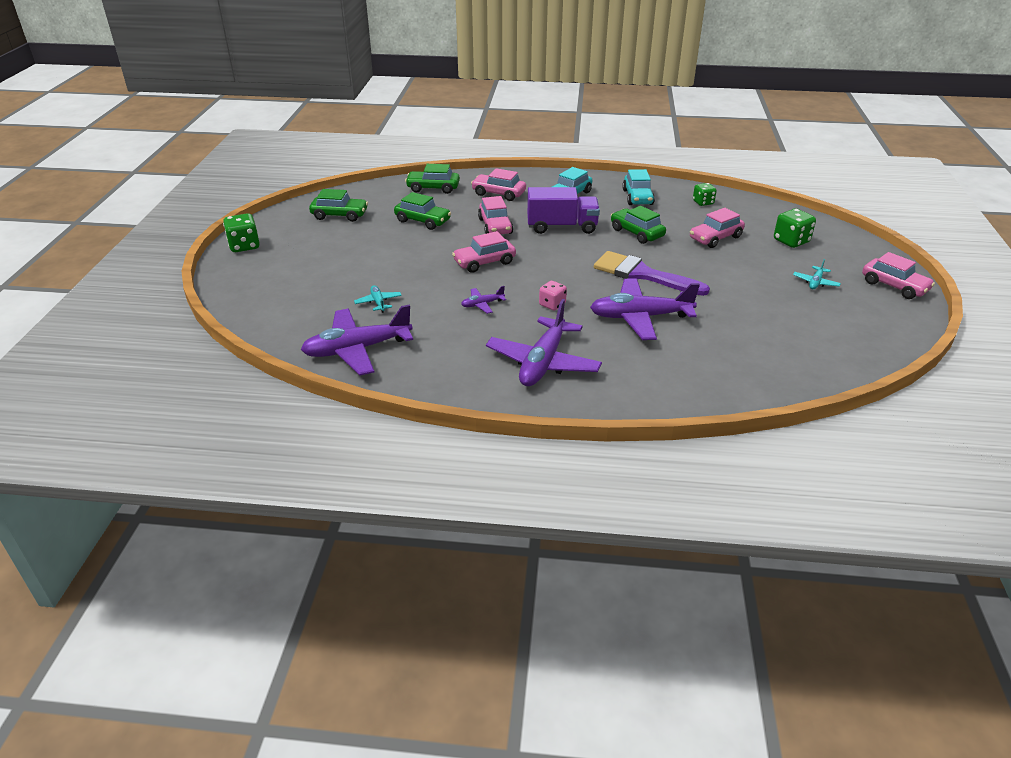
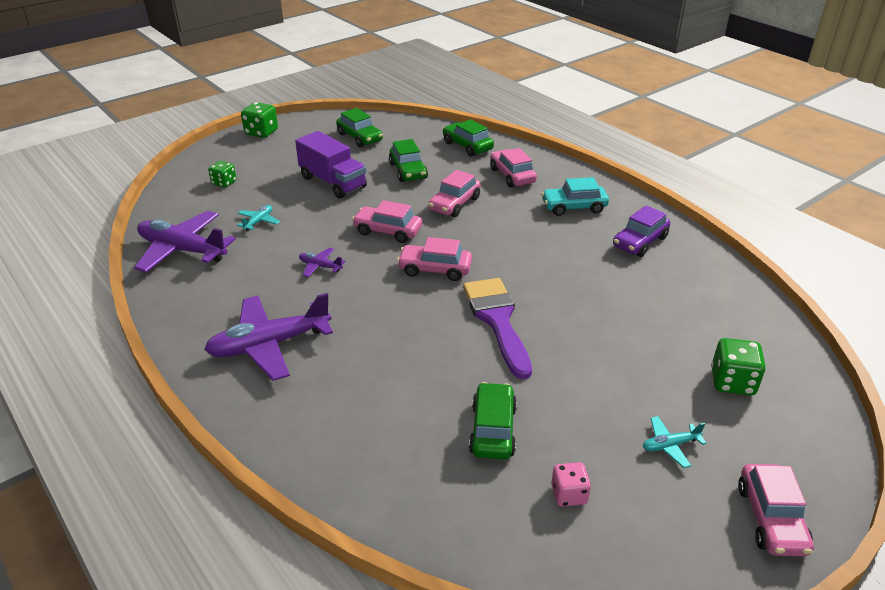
camera: 45 degrees right, 0 degrees up
purple truck [527,187,600,234] -> purple truck moved to [295,131,367,199]
pink dice [539,281,567,311] -> pink dice moved to [551,462,591,507]
purple plane [590,278,700,340] -> none
green car [611,206,666,244] -> green car moved to [469,382,517,459]
turquoise car [622,169,655,205] -> purple car [613,205,670,257]
pink car [690,208,745,248] -> pink car moved to [397,237,472,281]
green dice [693,183,717,206] -> green dice moved to [208,161,236,188]

